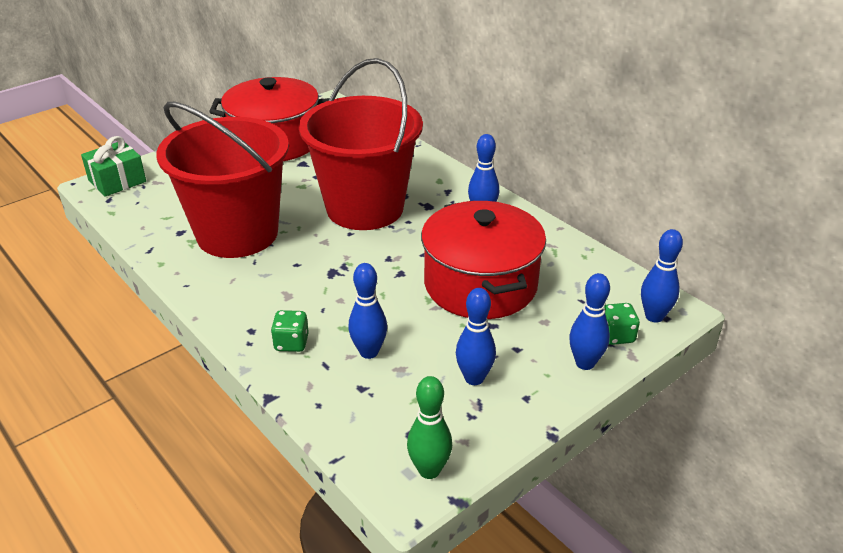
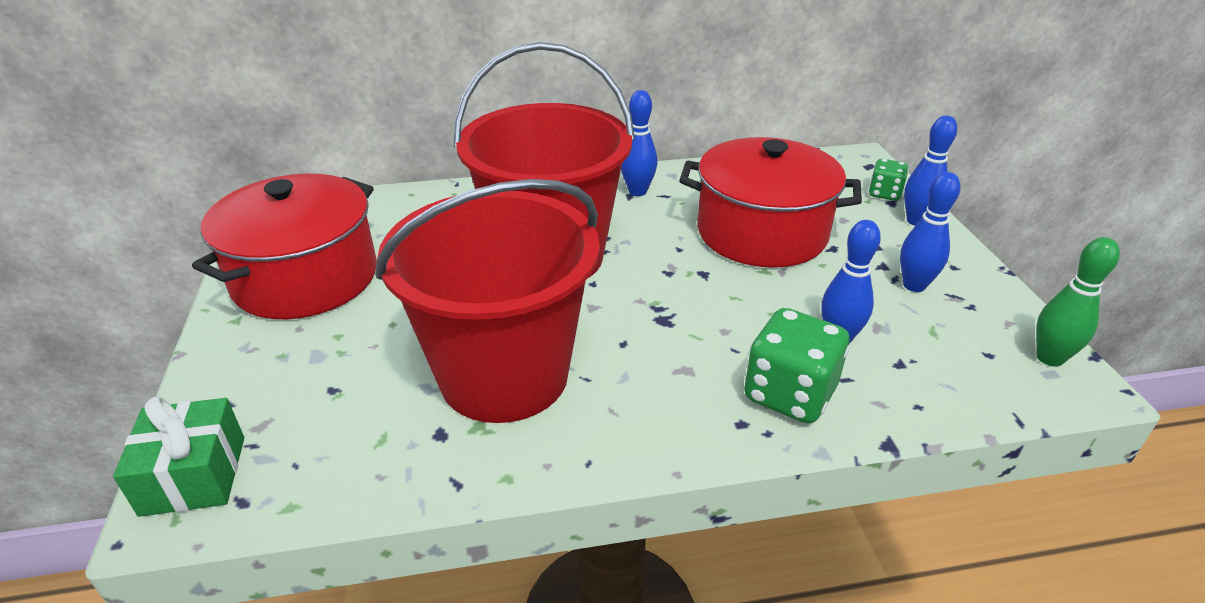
camera: 60 degrees left, 0 degrees up
green dice [271,310,309,352] -> green dice [744,308,850,424], size x1.77
blue bowling pin [641,229,683,323] -> none

